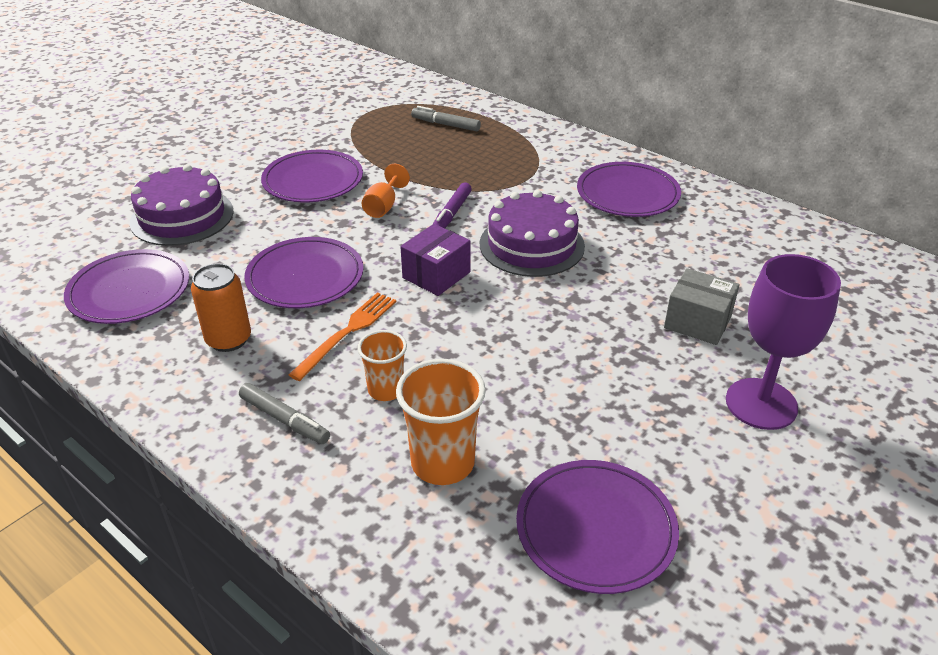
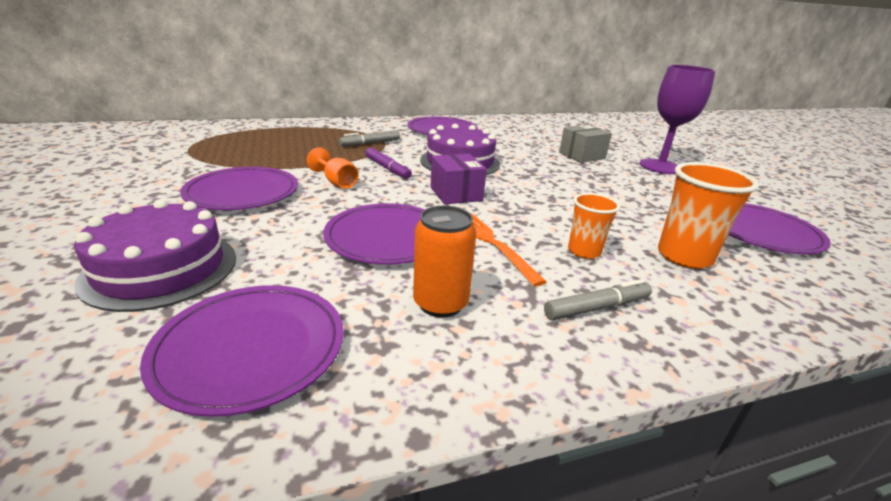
camera: 60 degrees left, 10 degrees down
grey marker [411,106,481,131] -> grey marker moved to [339,130,400,146]

